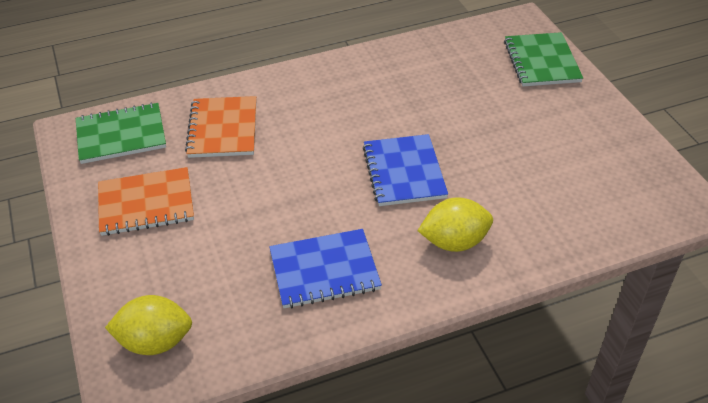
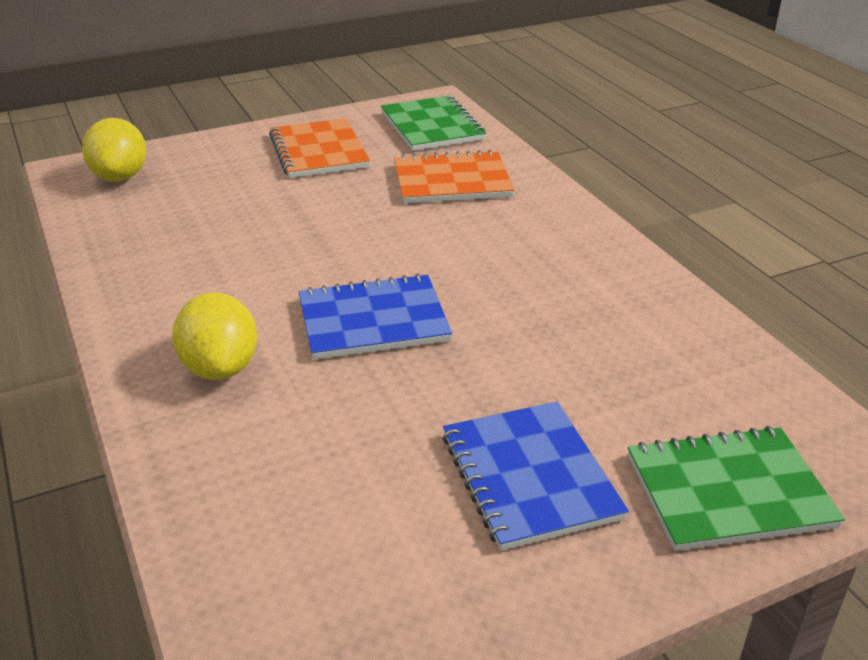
camera: 85 degrees right, 10 degrees down
blue notebook [269,229,382,308] -> blue notebook moved to [443,401,629,551]

